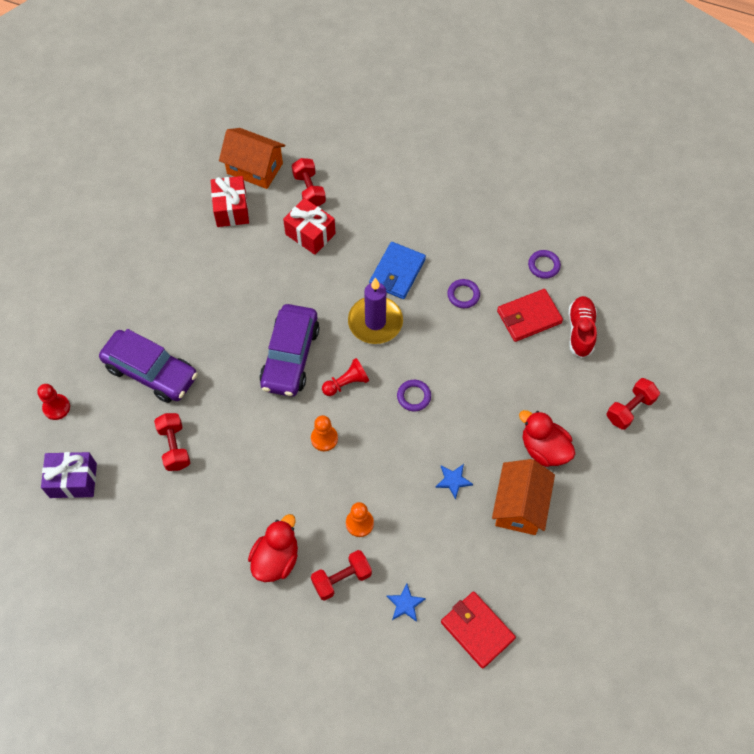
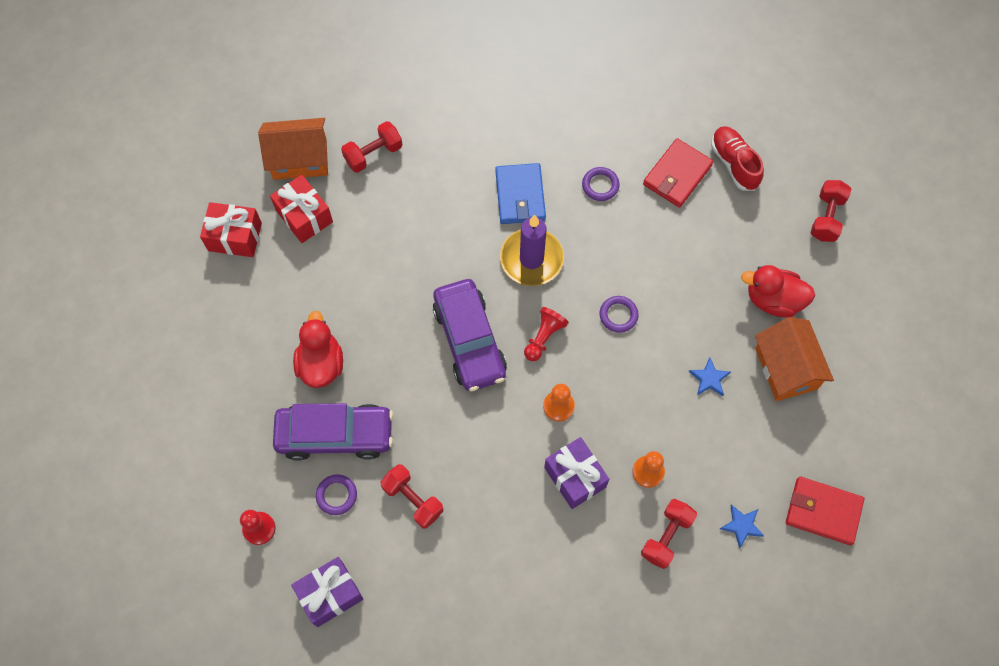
camera: 30 degrees left, 5 degrees up
red duck [248,514,298,582] -> red duck moved to [293,311,343,388]
red gift [283,198,336,255] -> red gift moved to [200,202,262,257]
red dumbbell [292,158,326,207] -> red dumbbell turned 75 degrees counterclockwise [341,121,402,173]
purple ring [528,250,561,279] -> purple ring moved to [316,474,357,515]
none -> purple gift [544,437,609,509]

